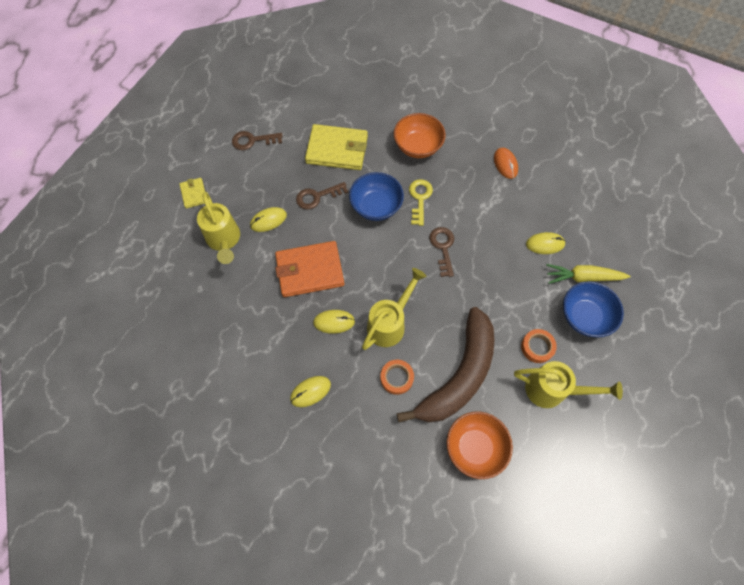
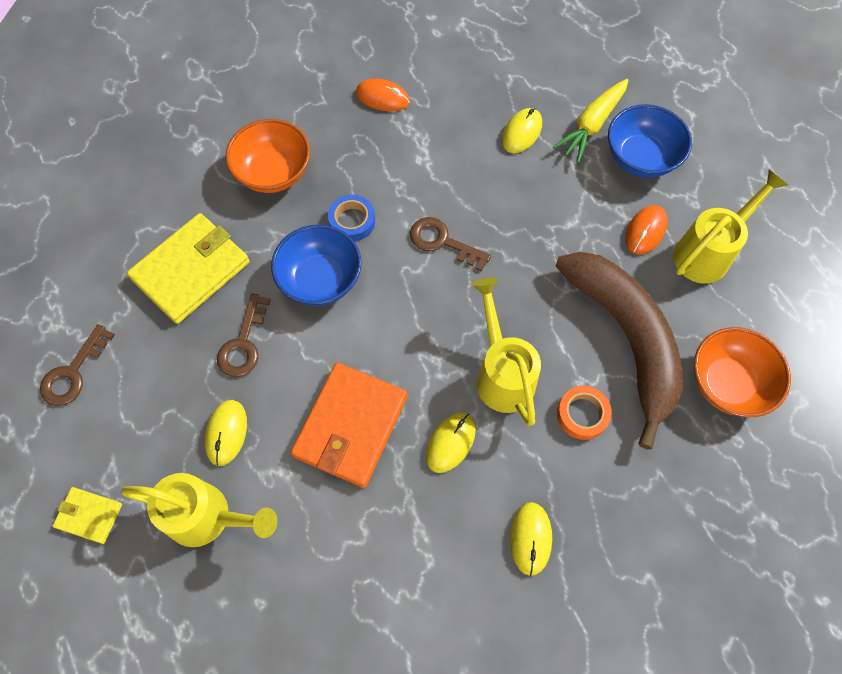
camera: 55 degrees left, 0 degrees up
yellow key [409,179,433,226] -> blue tape [328,195,375,242]
orange tape [521,329,557,363] -> orange mouse [625,205,668,255]

